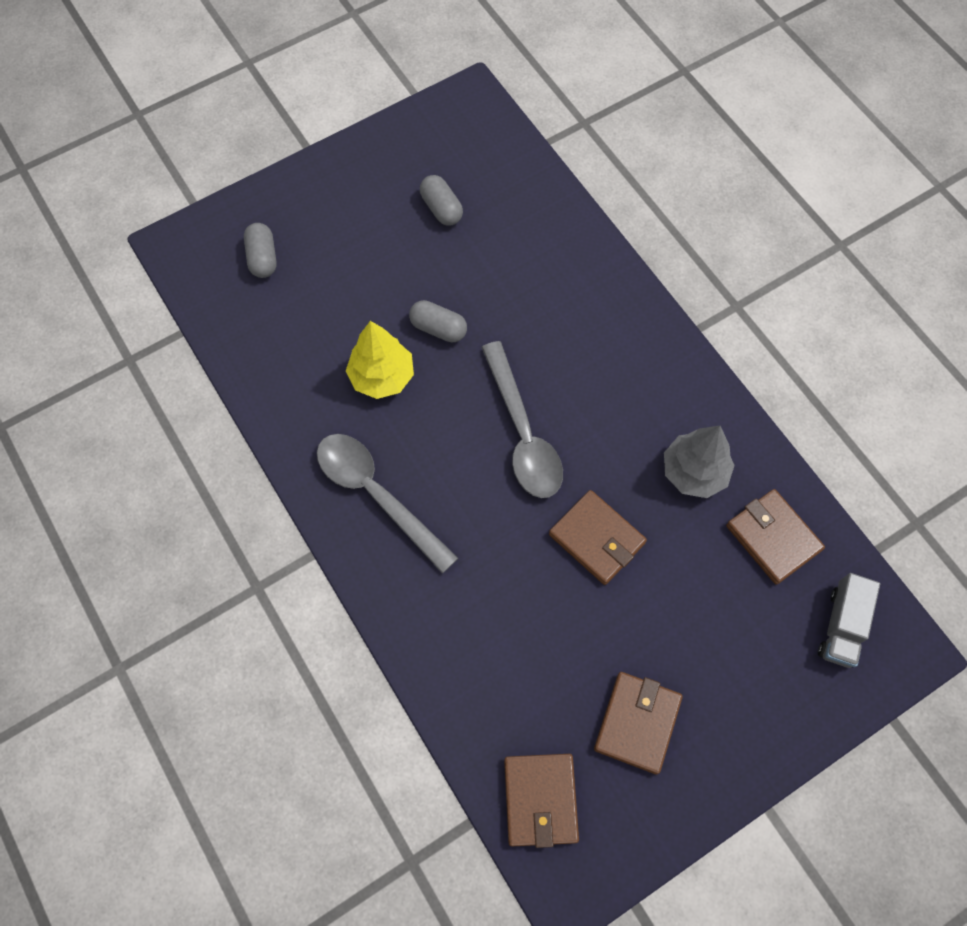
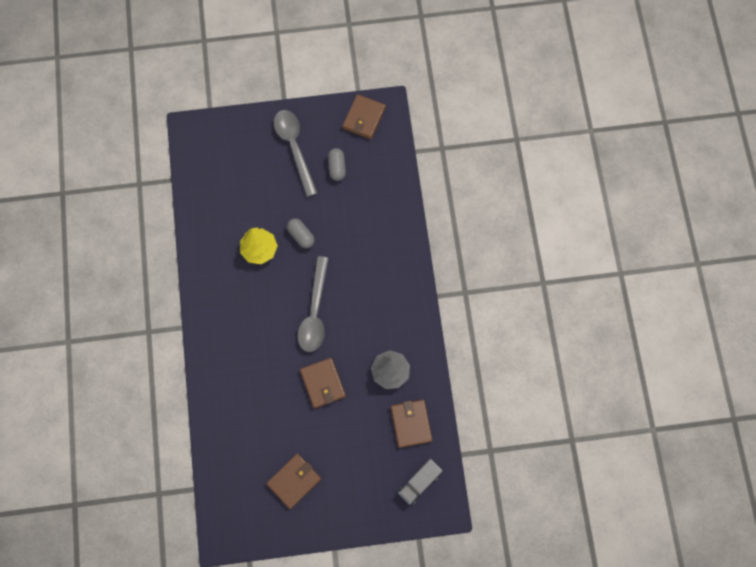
camera: 25 degrees right, 5 degrees up
grey capsule [244,223,277,278] -> none
grey spoon [317,434,458,573] -> grey spoon moved to [274,110,317,197]
brown wallet [504,754,579,848] -> brown wallet moved to [342,94,386,139]

